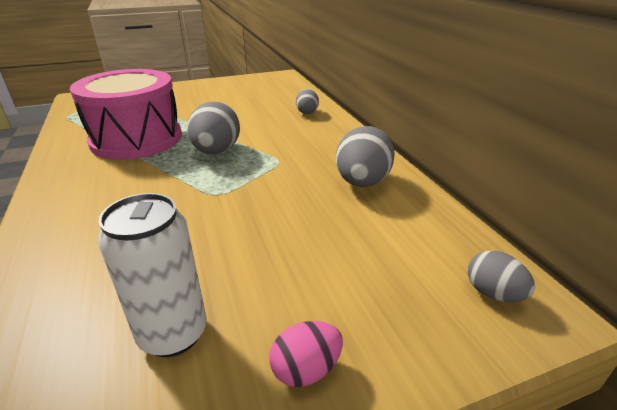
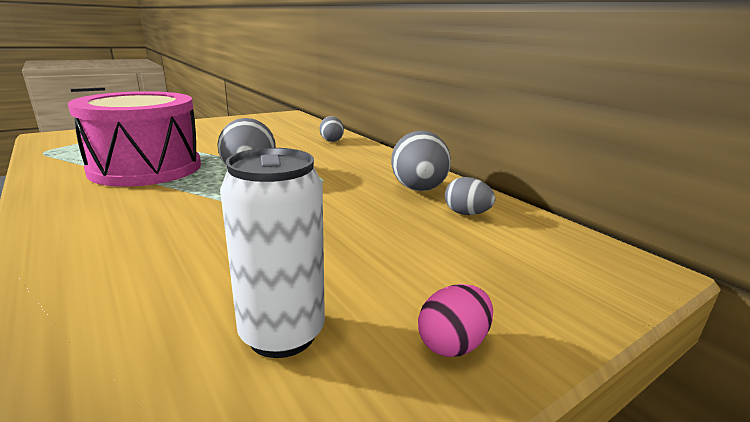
camera: 15 degrees left, 10 degrees down
grey egg [468,250,535,302] -> grey egg moved to [445,177,495,215]

